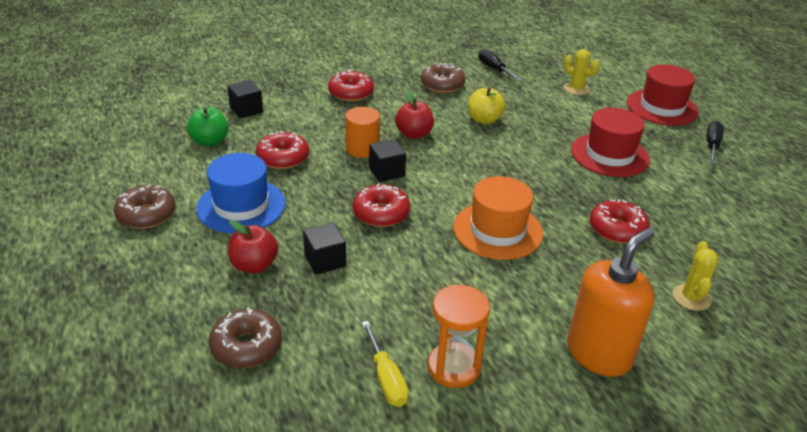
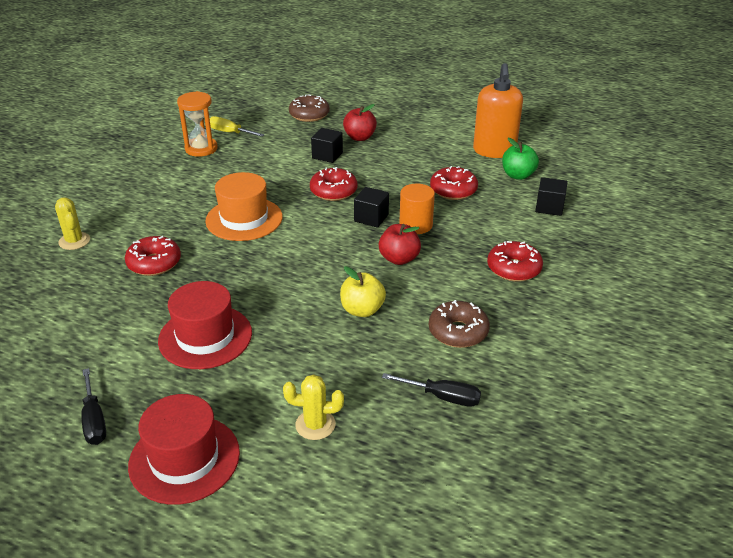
camera: 140 degrees right, 0 degrees up
brown donut [113,184,176,229] -> none
blue hat [196,153,286,233] -> none
orange soap dispenser [567,228,655,377] -> orange soap dispenser moved to [473,63,523,158]

